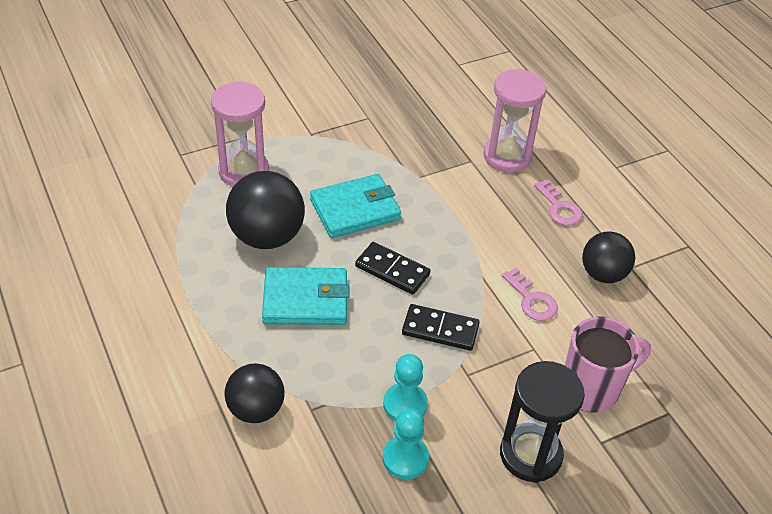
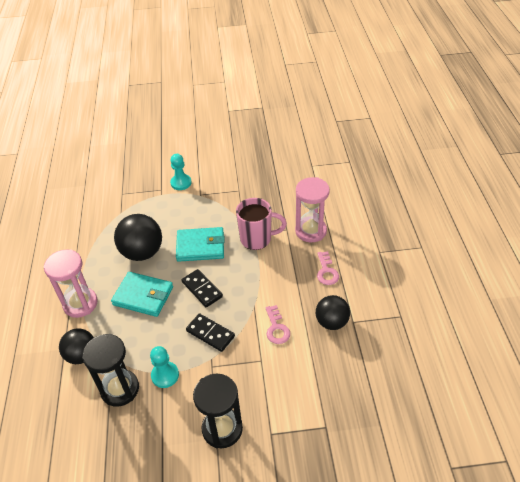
camera: 25 degrees right, 0 degrees up
pink hourglass [211,81,269,187] -> pink hourglass moved to [43,249,98,318]
turquoise pawn [383,408,429,479] -> turquoise pawn moved to [170,154,192,190]
pink mug [565,317,651,413] -> pink mug moved to [236,198,287,250]
none -> black hourglass [82,334,139,407]

